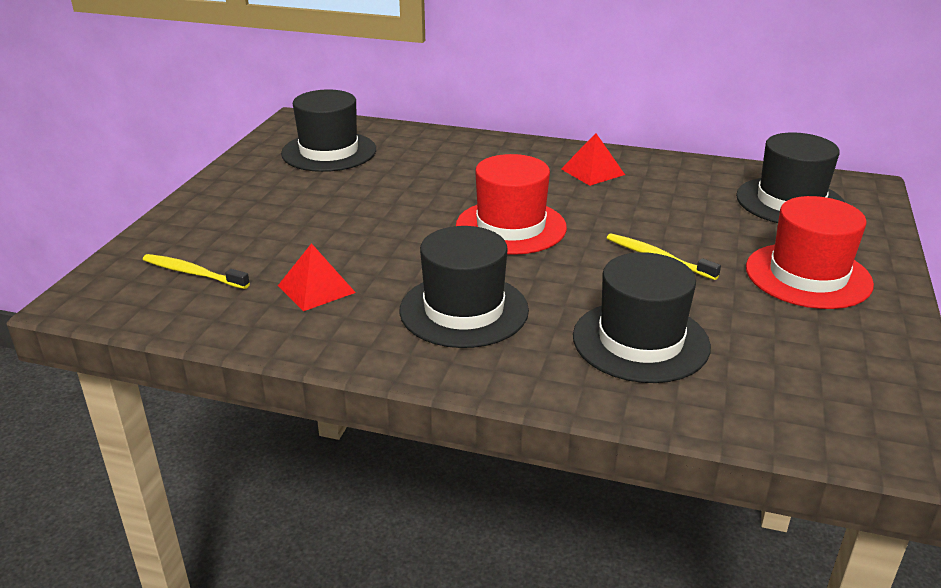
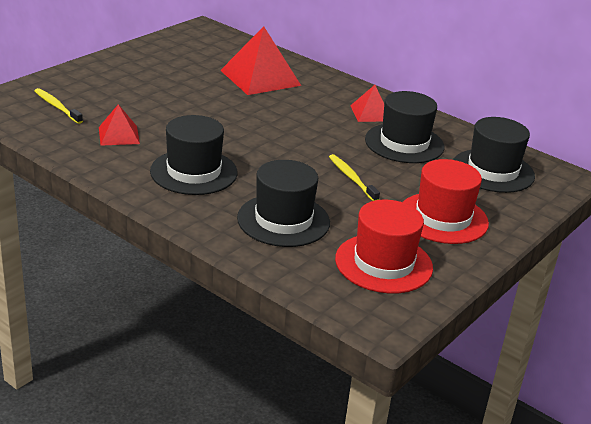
camera: 20 degrees right, 0 degrees up
black hat [281,89,376,172] -> black hat moved to [365,91,445,163]
red hat [456,154,567,255] -> red hat moved to [335,200,433,294]
none -> red pyramid [220,26,301,95]

